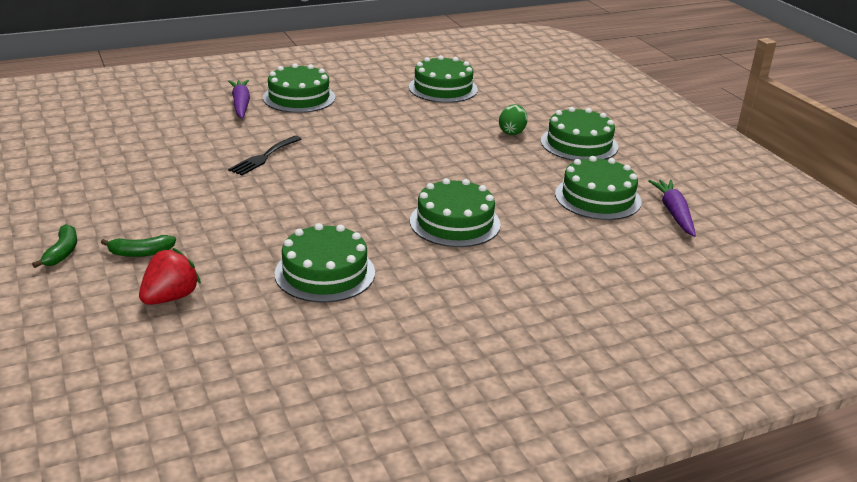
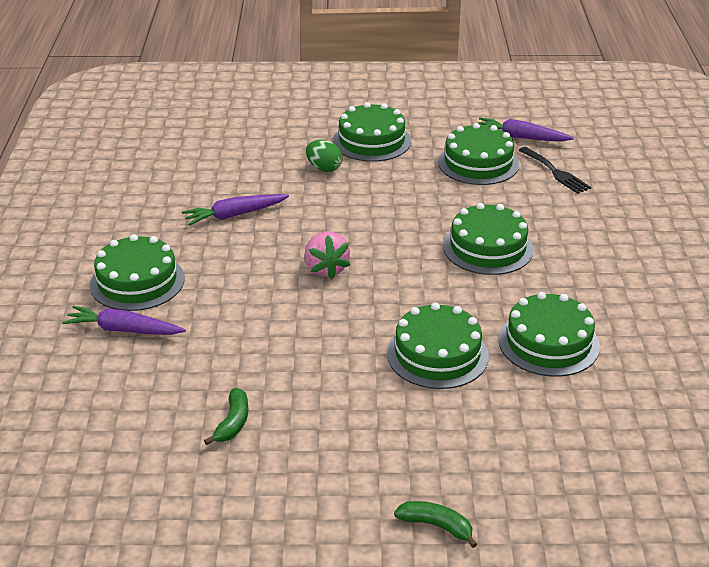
camera: 65 degrees left, 5 degrees up
green banana [101,235,176,257] -> green banana moved to [204,388,248,445]
red strawberry [139,248,201,305] -> none
black fork [228,136,301,176] -> black fork moved to [519,147,591,194]
green cake [409,55,478,103] -> green cake moved to [387,302,489,389]
none -> purple carrot [182,194,289,226]
none -> pink strawberry [305,232,350,279]

